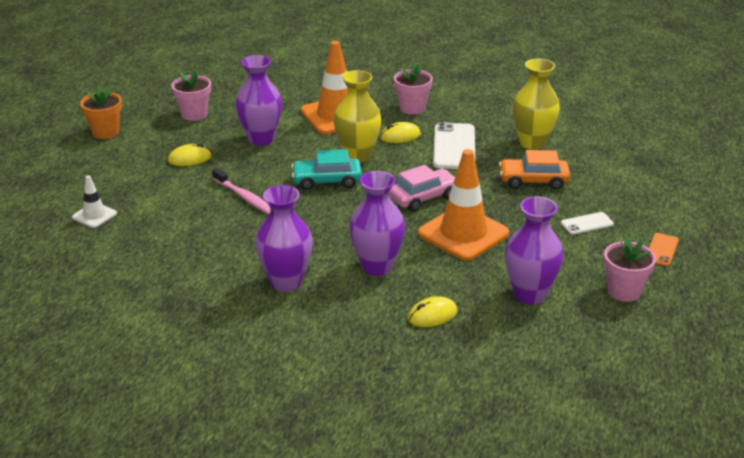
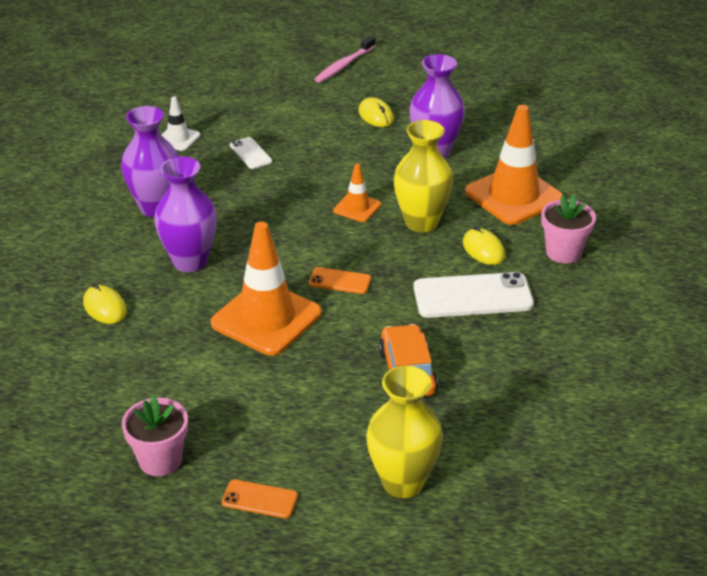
camera: 80 degrees right, 5 degrees up
white traffic cone [72,175,117,228] -> white traffic cone moved to [162,96,200,151]
orange flower pot [80,86,122,139] -> none
pink flower pot [171,69,211,121] -> none
pink toothbrush [212,168,271,214] -> pink toothbrush moved to [315,36,376,83]
turquoise car [291,149,362,190] -> orange traffic cone [333,164,381,222]
pink car [389,165,455,211] -> orange phone [309,267,371,294]
purple vase [505,197,564,305] -> none
yellow vase [513,59,560,150] -> yellow vase moved to [366,366,443,498]
white phone [561,212,614,234] -> white phone moved to [230,137,272,169]

